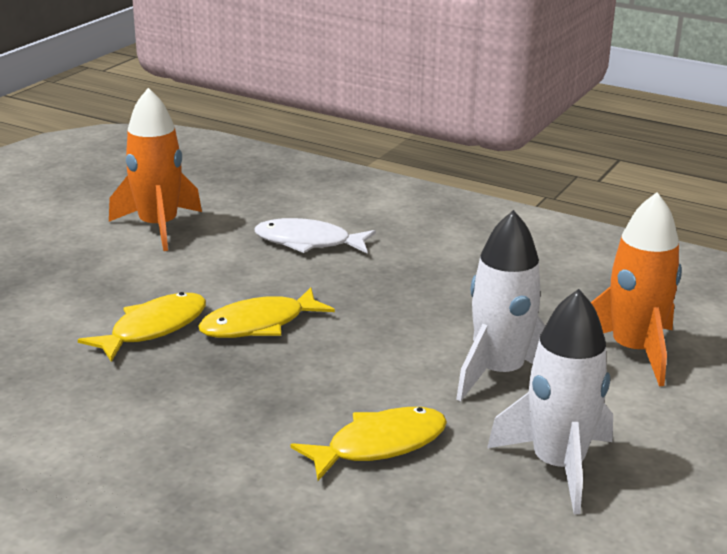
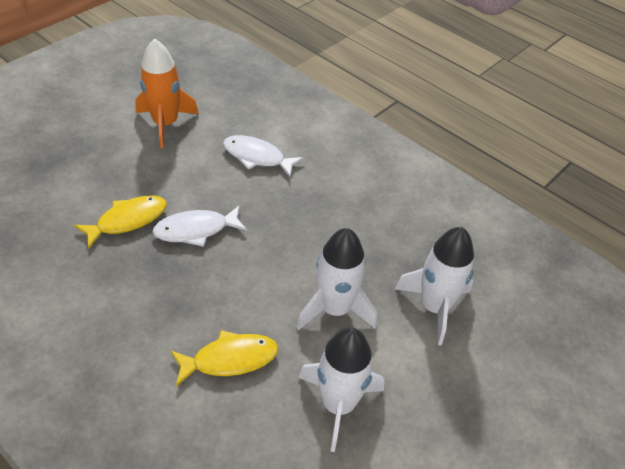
camera: 10 degrees right, 20 degrees up
yellow fish [198,288,335,338] -> white fish [152,205,247,247]
orange rocket [591,192,682,387] -> white rocket [395,227,474,345]

